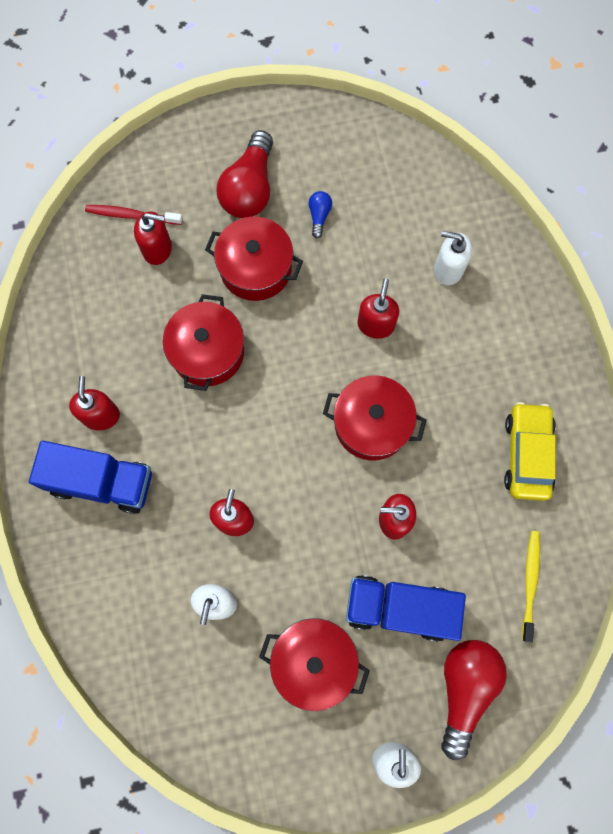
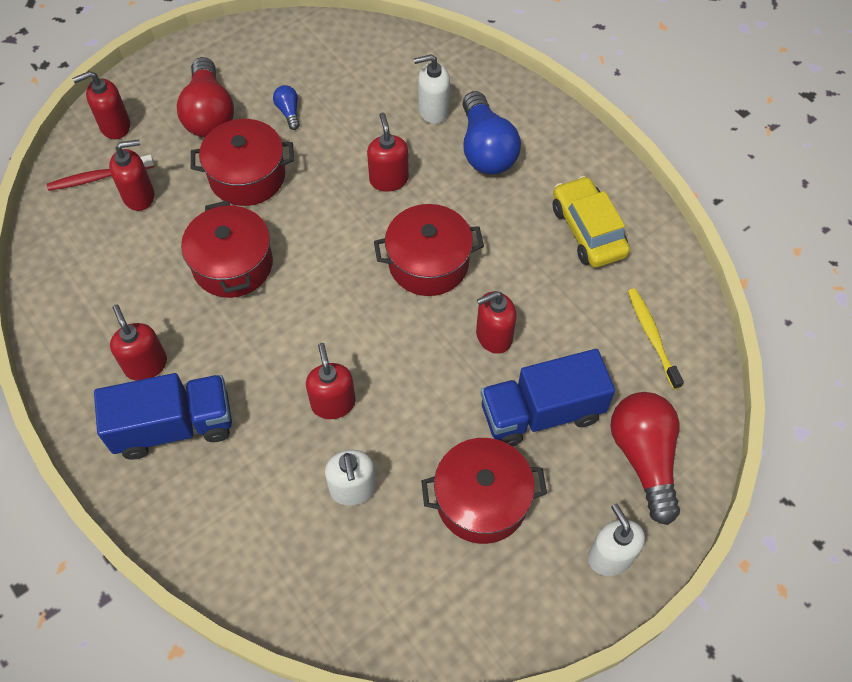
camera: 25 degrees left, 15 degrees down
none -> red soap dispenser [72,71,130,139]
none -> blue light bulb [462,91,521,174]

